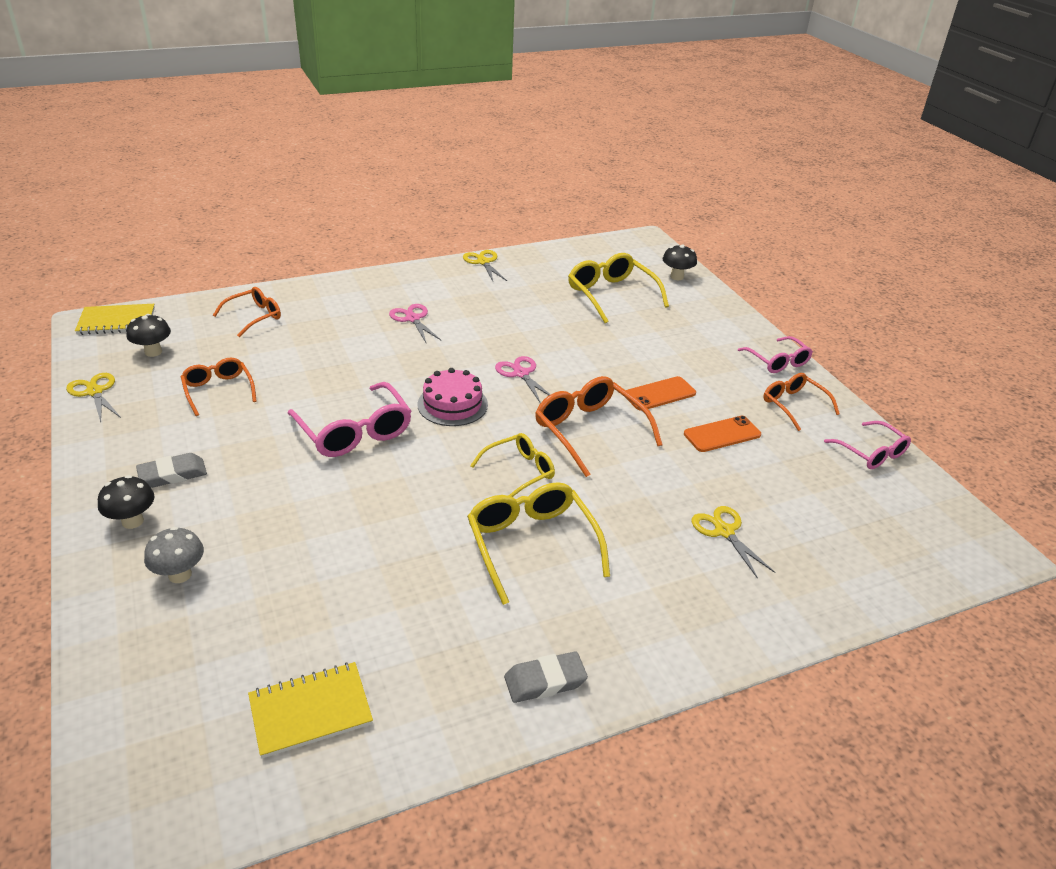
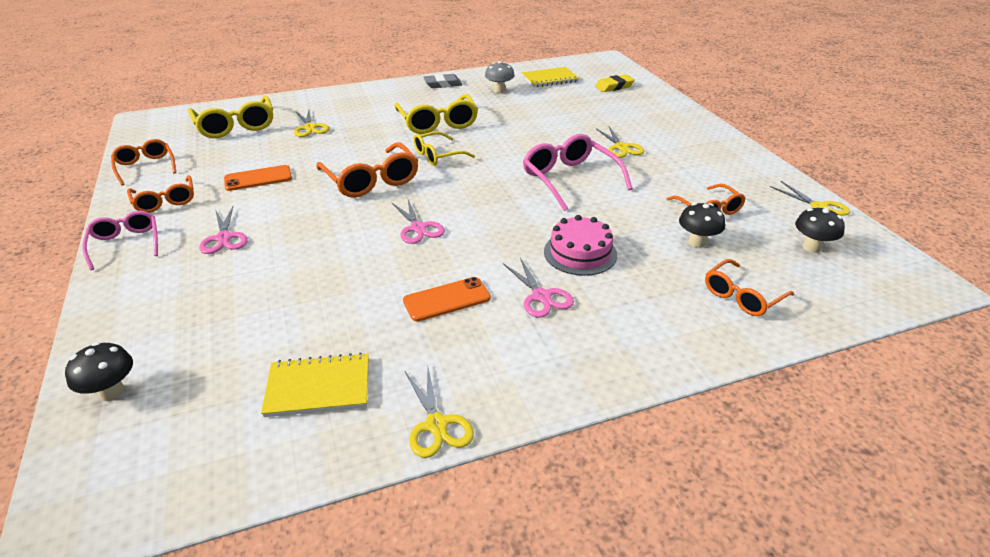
camera: 175 degrees left, 0 degrees up
yellow notebook [75,304,155,335] -> yellow notebook moved to [261,352,369,417]
black mushroom [98,475,155,529] -> black mushroom moved to [679,203,725,248]
grey eraser [136,453,207,488] -> none
grey mushroom [144,527,204,583] -> grey mushroom moved to [485,61,515,93]
pink cake [417,368,488,426] -> pink cake moved to [544,215,617,276]
yellow glasses [568,253,669,323] -> yellow glasses moved to [188,95,273,138]
orange phone [625,376,696,411] -> orange phone moved to [403,277,491,322]
pink glasses [824,421,911,469] -> orange glasses [111,139,176,186]
none -> pink scissors [199,206,248,254]
none -> yellow eraser [595,74,635,92]
none -> yellow scissors [596,126,644,158]

